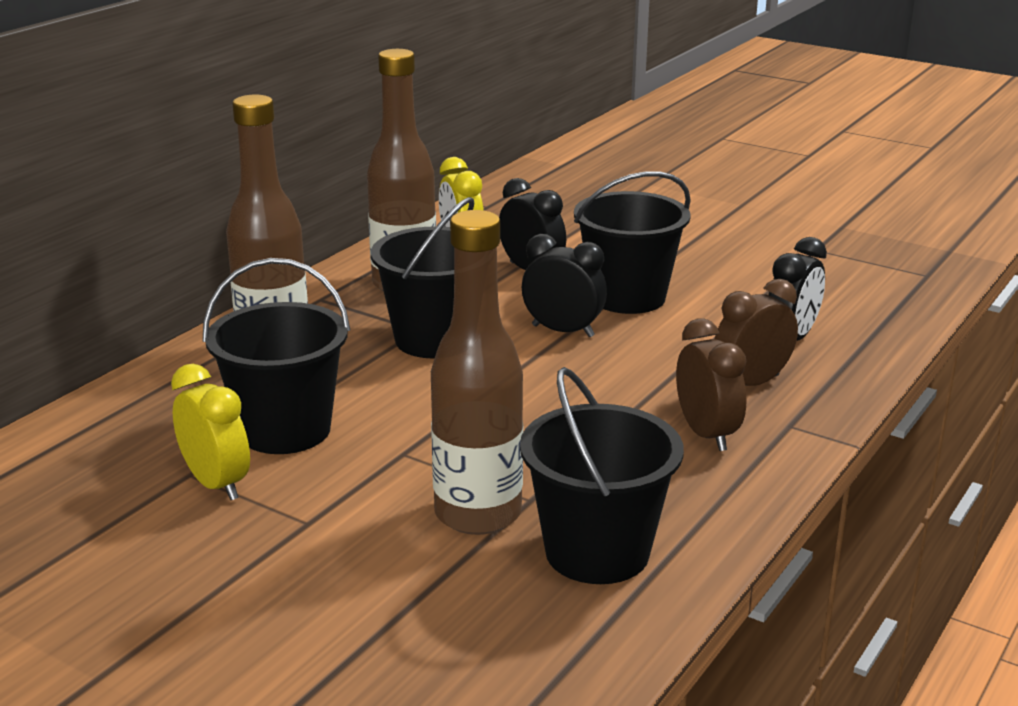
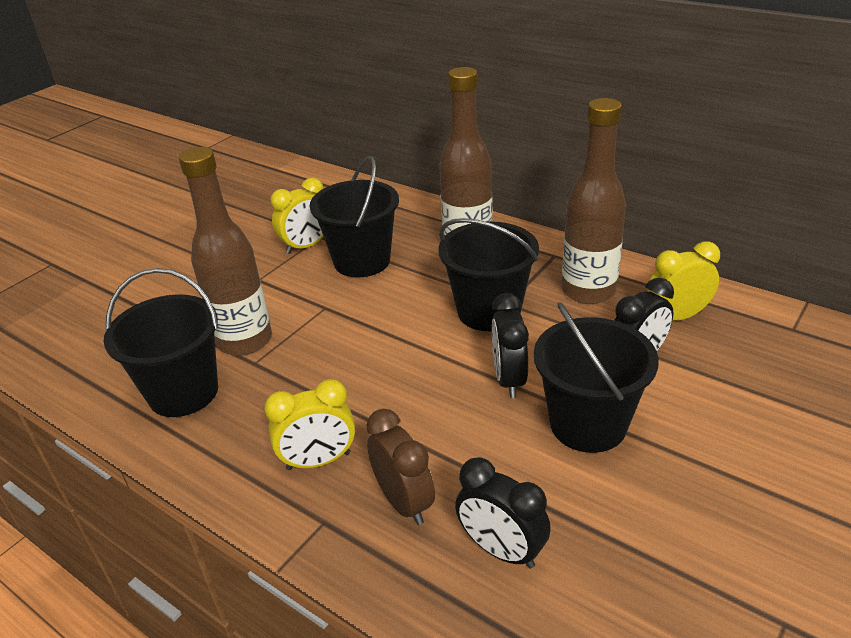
camera: 95 degrees right, 10 degrees up
black clock [522,234,607,337] -> black clock turned 150 degrees clockwise [492,293,529,398]
brown clock [676,318,747,451] -> yellow clock [264,379,355,470]

